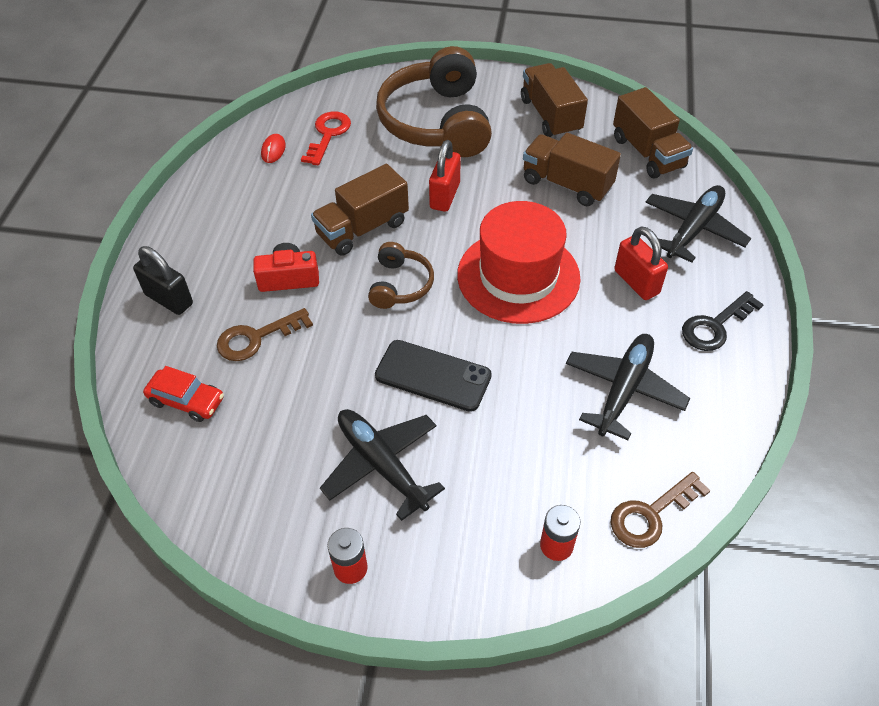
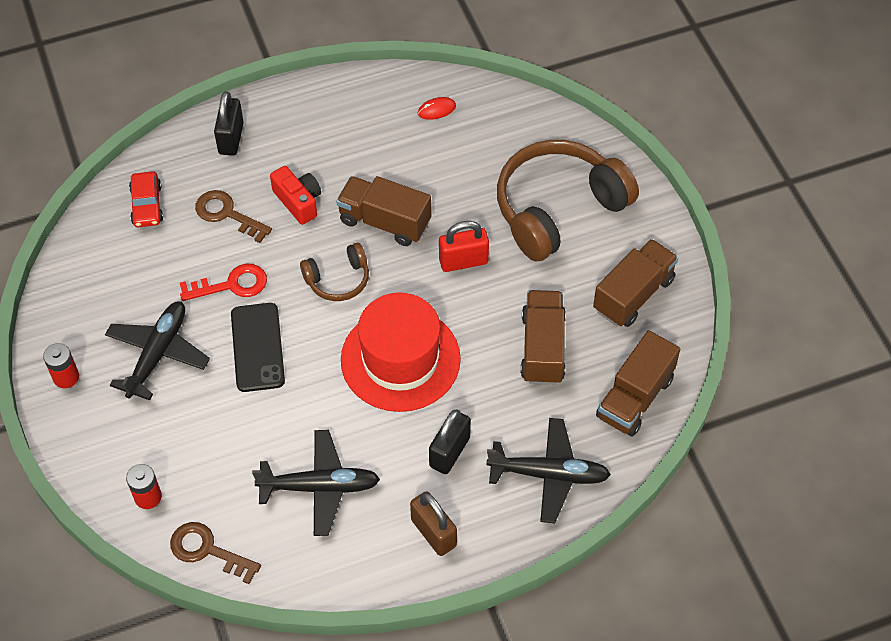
camera: 60 degrees right, 5 degrees up
red key [301,112,351,165] -> red key moved to [180,264,267,301]
red padlock [614,226,668,300] -> black padlock [429,409,471,474]
black key [682,291,764,351] -> brown padlock [410,491,457,556]

